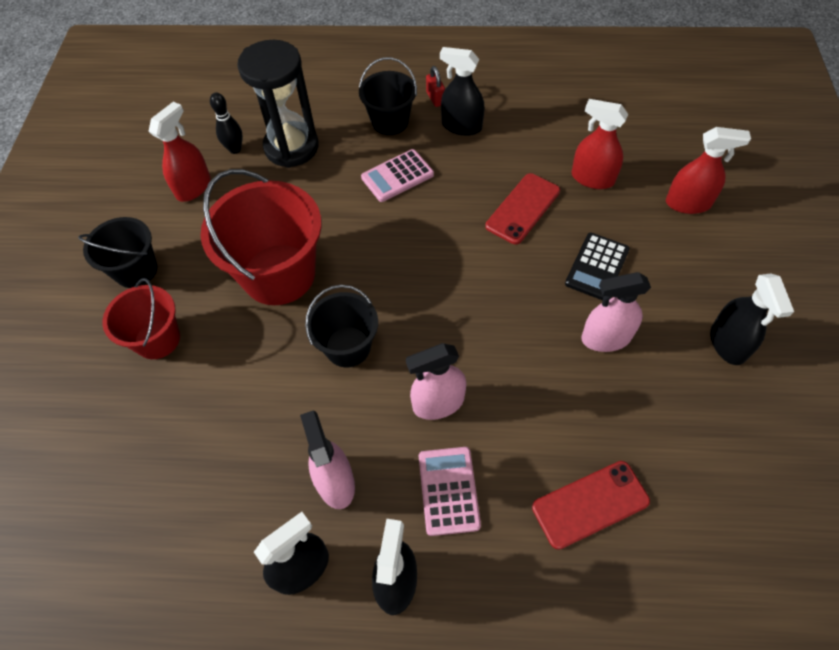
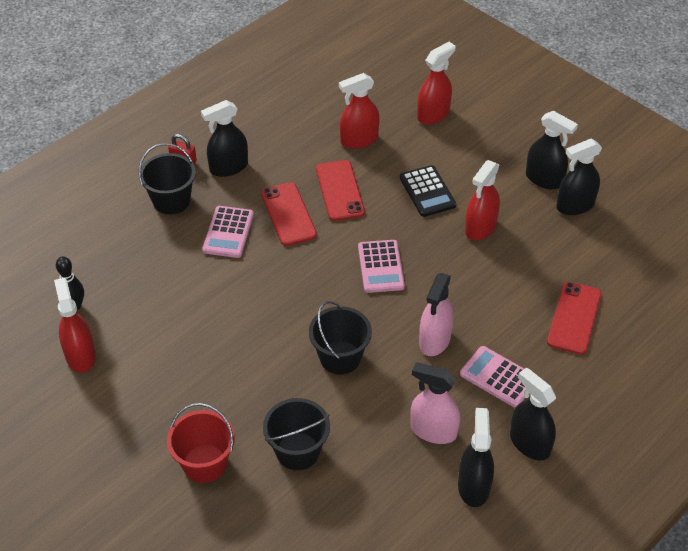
camera: 50 degrees left, 10 degrees down
black bucket [78,217,158,288] -> black bucket moved to [263,398,330,470]
red bucket [201,169,322,305] -> none
black hourglass [237,40,319,168] -> none
pink spray bottle [581,272,651,352] -> red spray bottle [465,160,500,241]
none -> red phone [261,182,317,246]
none -> pink calculator [358,240,405,293]
none -> black spray bottle [557,138,602,215]

